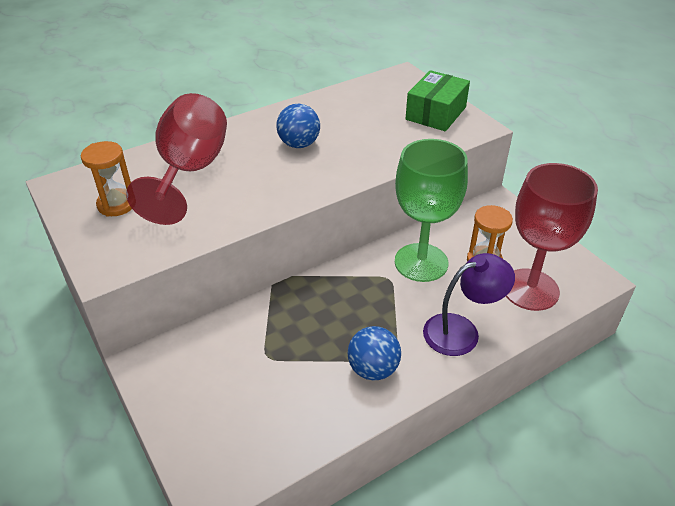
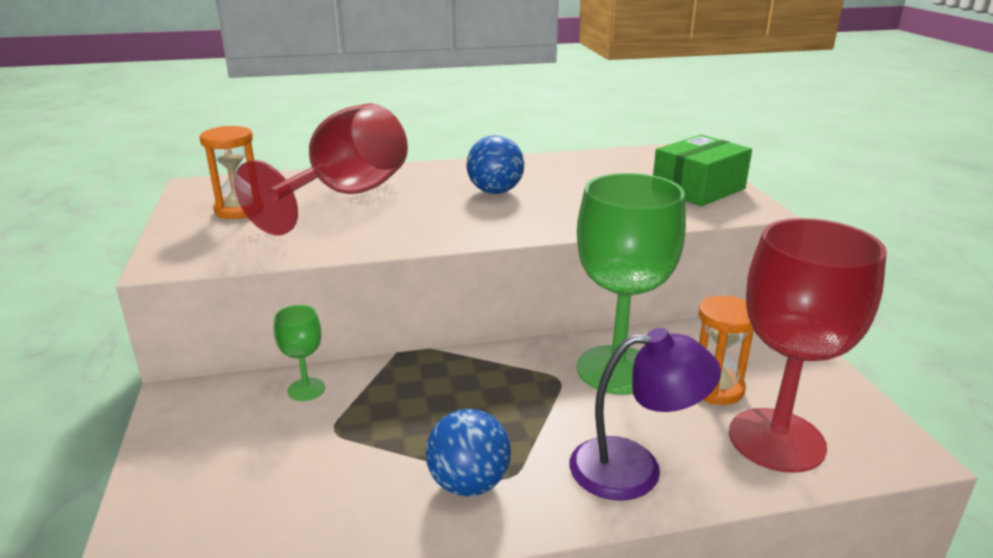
camera: 20 degrees right, 15 degrees down
none -> green goblet [274,305,325,401]

